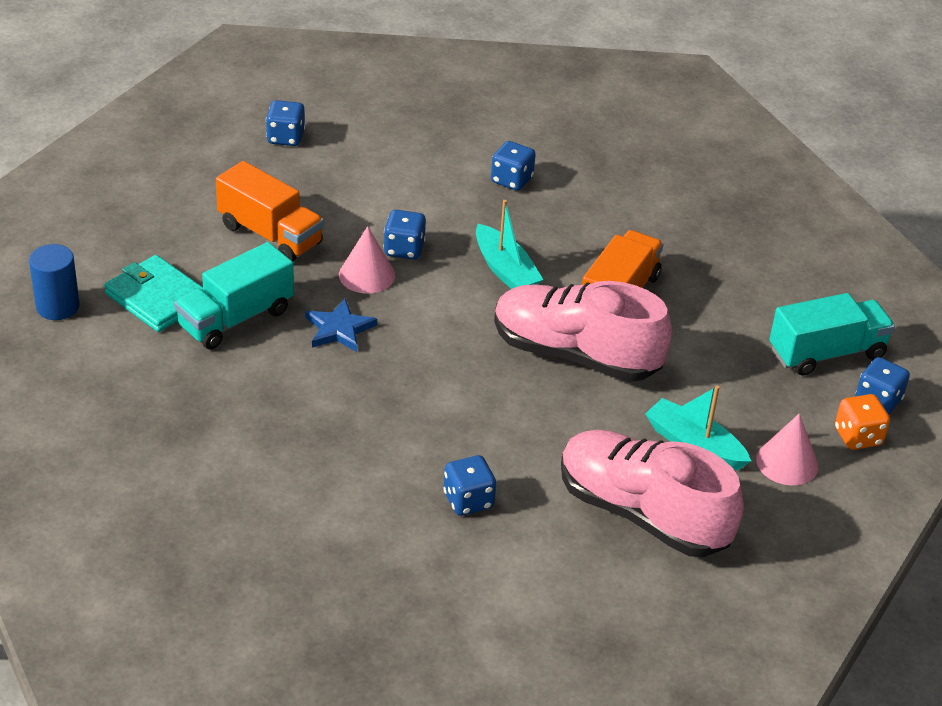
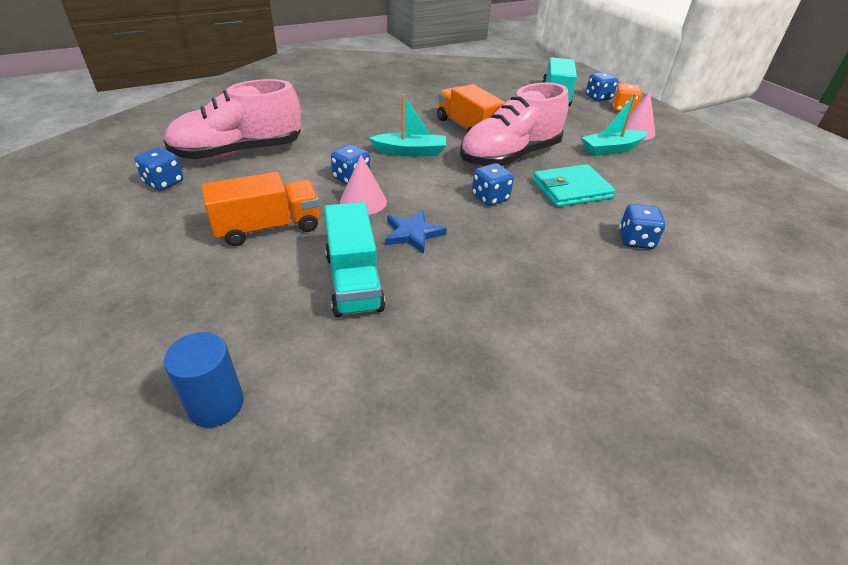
camera: 60 degrees left, 0 degrees up
turquoise wallet [104,255,203,332] -> turquoise wallet moved to [532,164,615,207]
blue dice [491,141,536,191] -> blue dice moved to [472,163,514,206]
pink shoe [561,430,744,557] -> pink shoe moved to [164,79,301,160]

